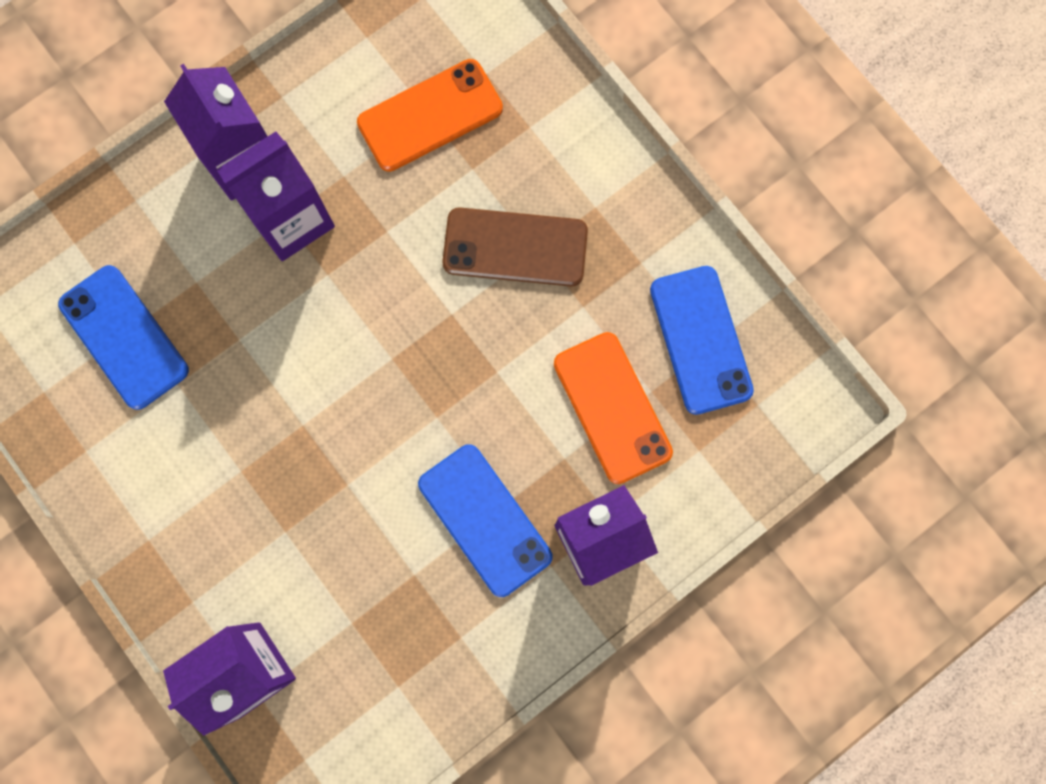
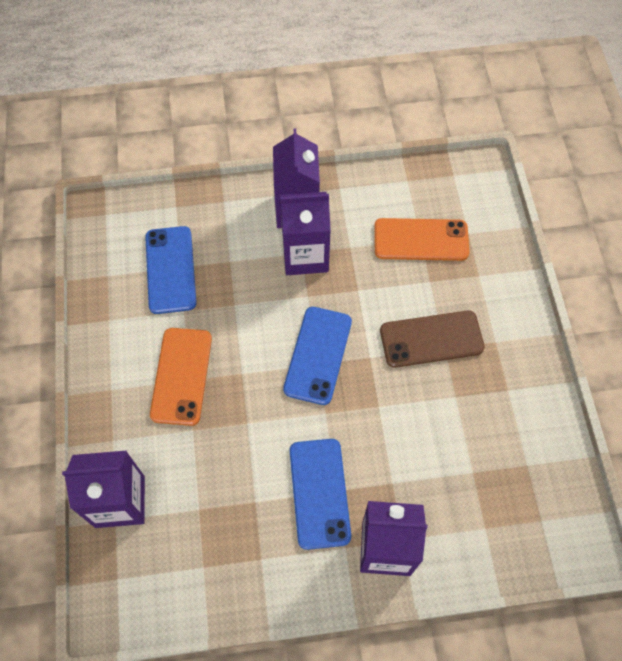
camera: 30 degrees right, 15 degrees down
brown phone [442,207,588,286] -> brown phone turned 45 degrees counterclockwise [380,310,485,368]
orange phone [554,332,673,484] -> orange phone moved to [150,328,212,426]
blue phone [650,266,754,415] -> blue phone moved to [283,307,352,405]

